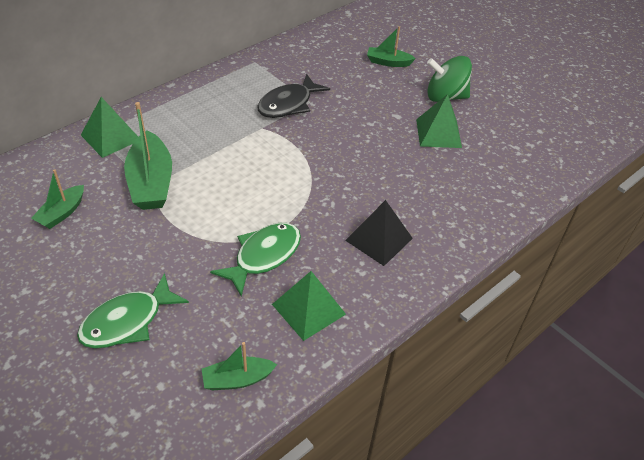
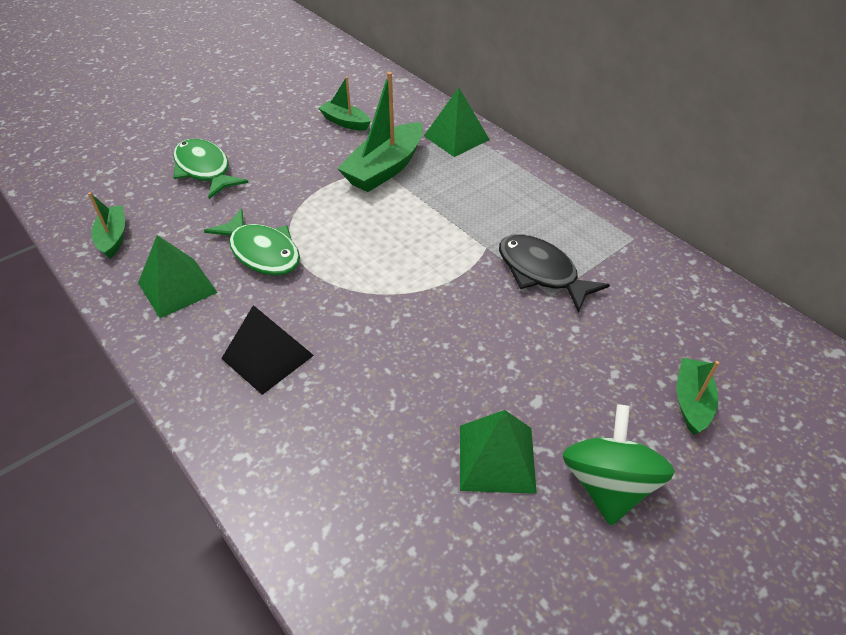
camera: 95 degrees right, 0 degrees up
green boat [124,102,172,210] -> green boat turned 45 degrees counterclockwise [337,72,423,192]

